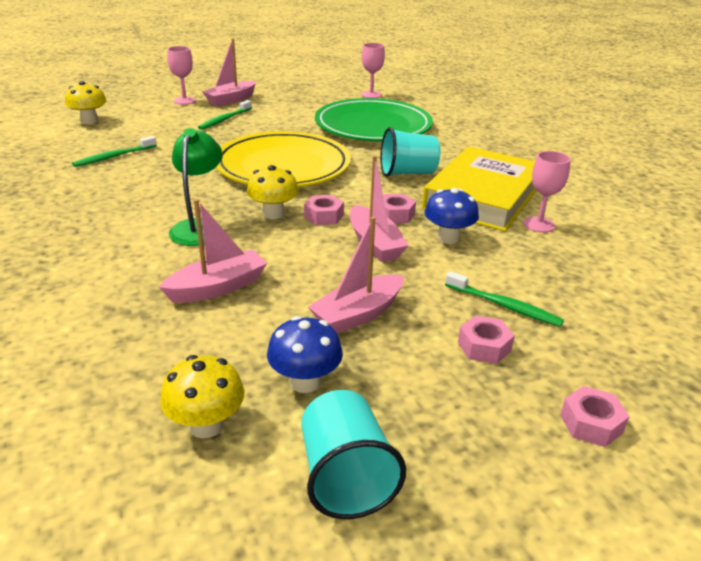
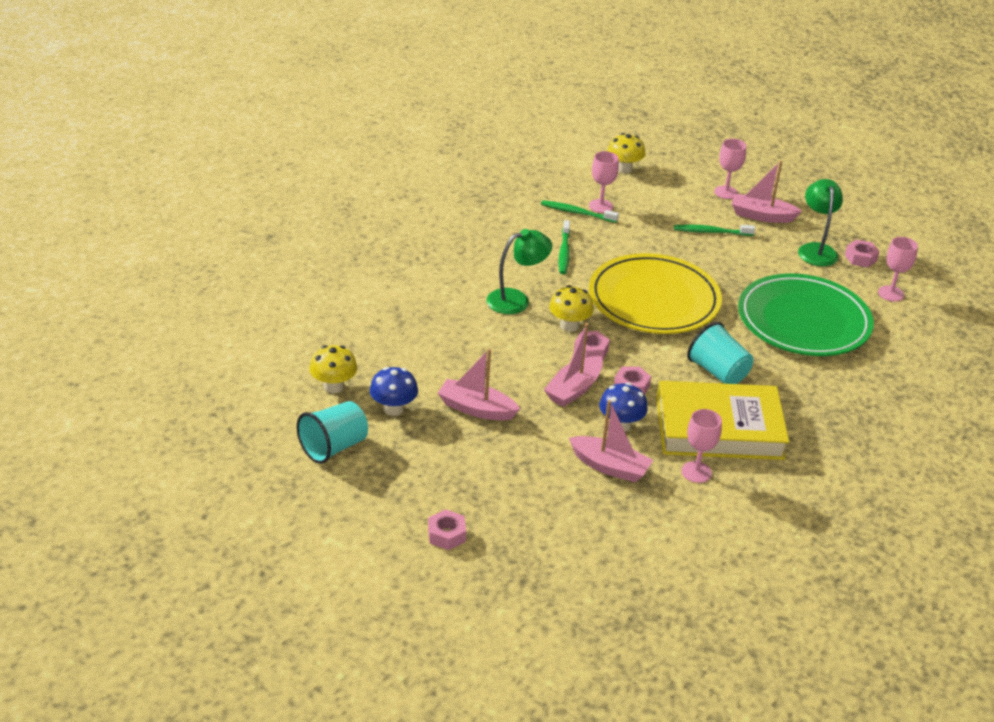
camera: 60 degrees right, 5 degrees up
pink boat [159,199,267,303] -> pink boat moved to [569,400,653,482]
green toothbrush [445,271,564,327] -> green toothbrush moved to [559,220,570,274]
pink nut [458,316,515,364] -> pink nut moved to [845,240,880,267]
none -> pink goblet [589,151,619,213]
none -> green lamp [798,179,843,266]

